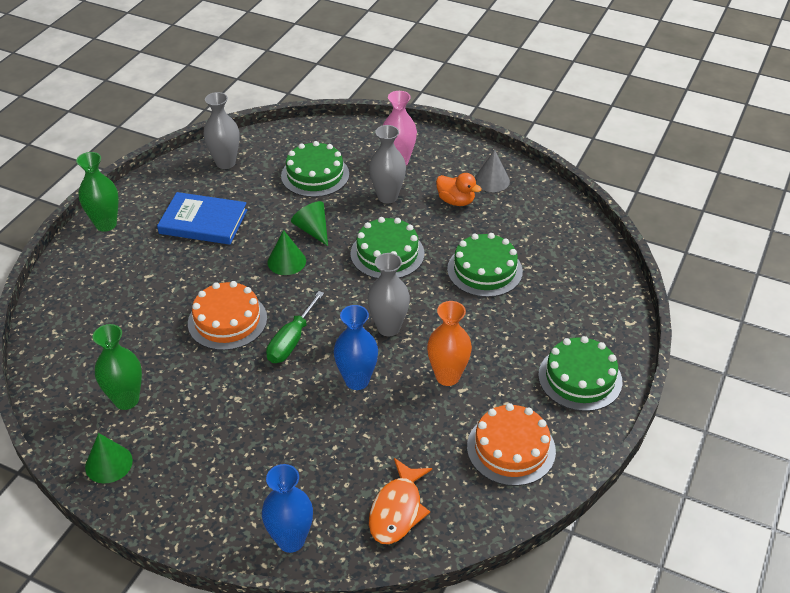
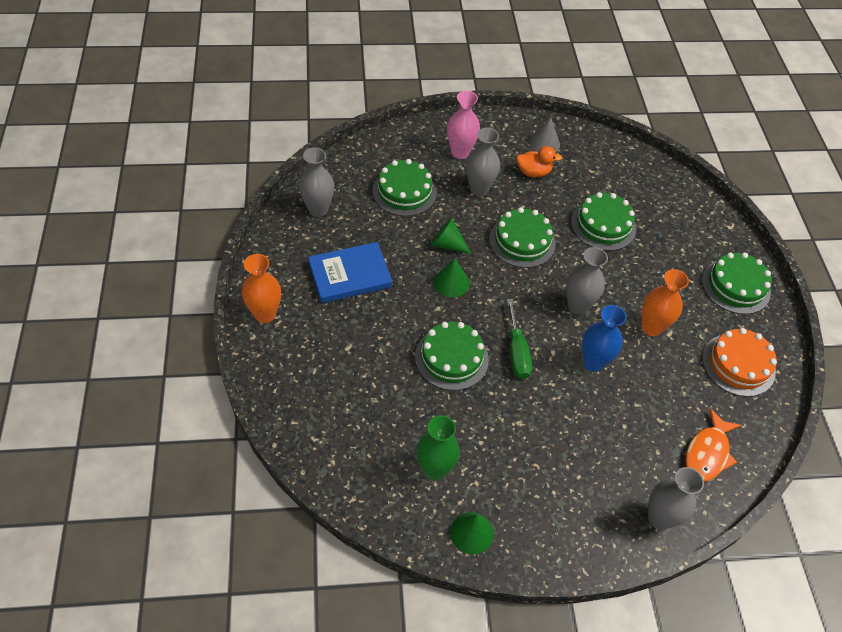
camera: 35 degrees left, 10 degrees up
green vase [76,152,119,232] -> orange vase [242,254,281,323]
orange cake [188,281,267,350] -> green cake [415,322,489,391]
blue vase [262,464,313,553] -> grey vase [648,467,704,530]
orange fish [369,458,432,544] -> orange fish turned 45 degrees clockwise [685,408,742,481]

